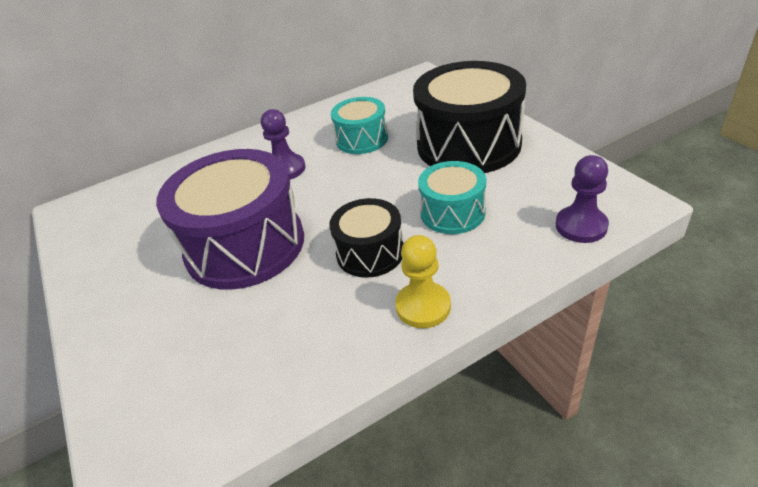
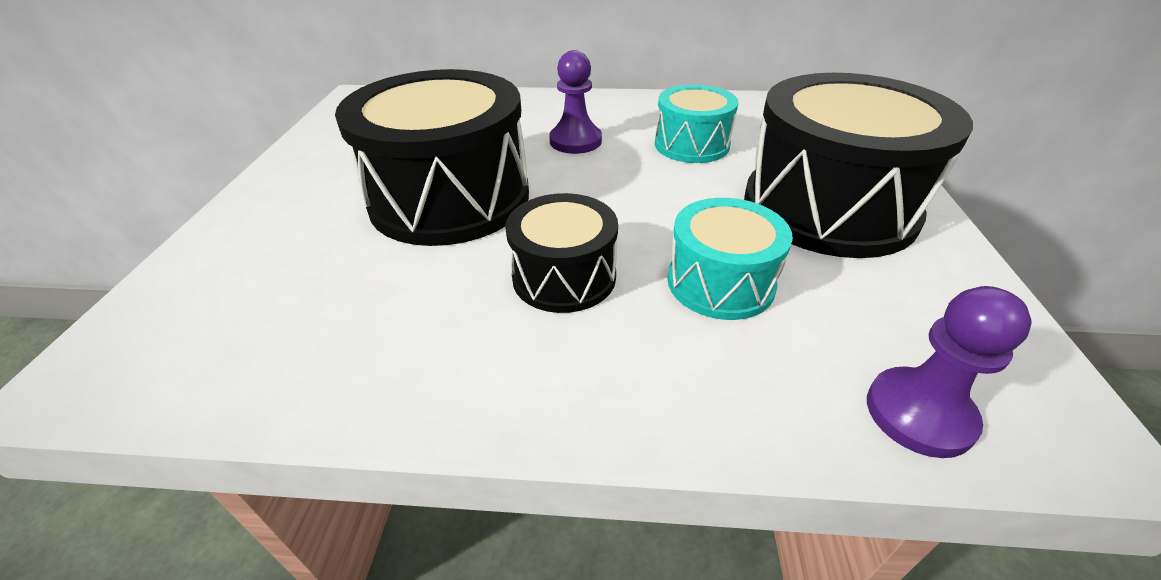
camera: 30 degrees right, 0 degrees up
purple drum [156,149,304,290] -> black drum [335,69,529,246]
yellow pawn [395,235,451,328] -> none

